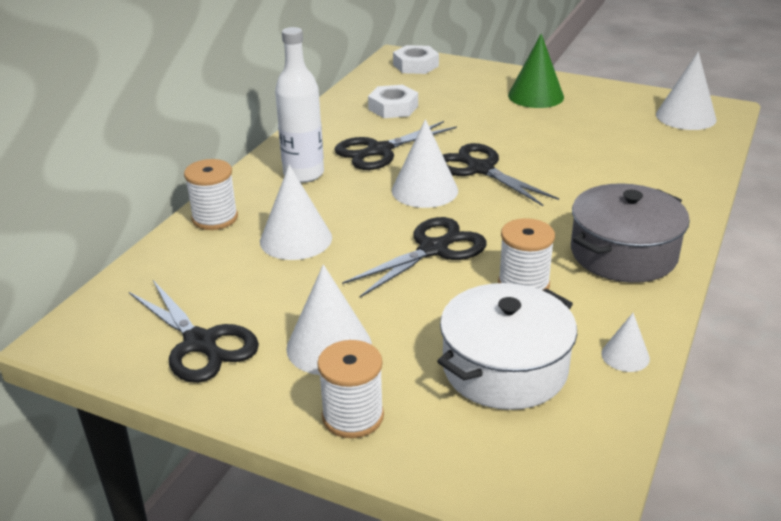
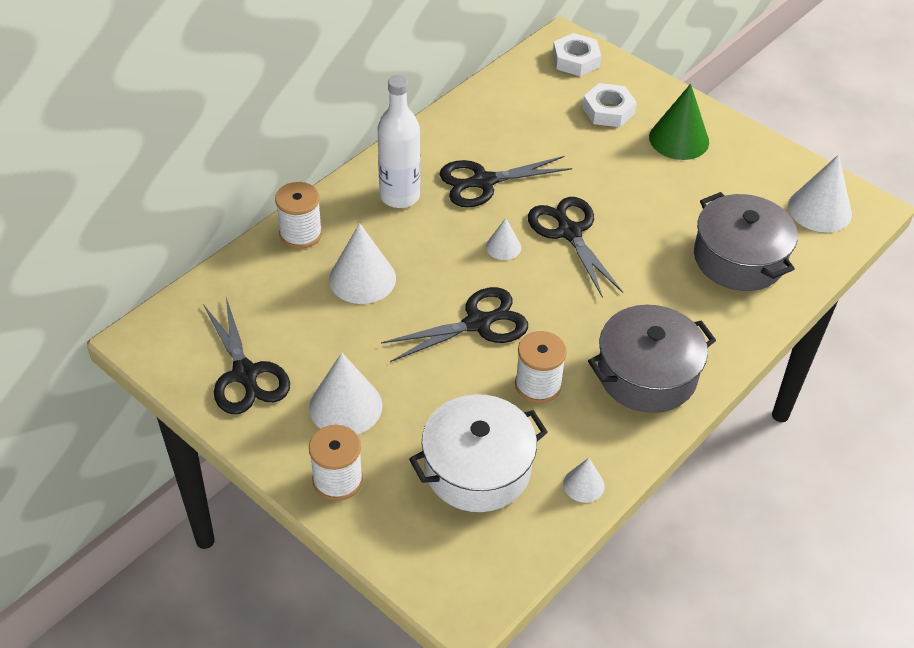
camera: 15 degrees right, 15 degrees up
white nut [368,85,418,118] -> white nut moved to [582,83,637,127]
white cone [392,119,458,208] -> white cone [486,218,521,260], size x0.54
none -> grey pot [694,192,798,291]

